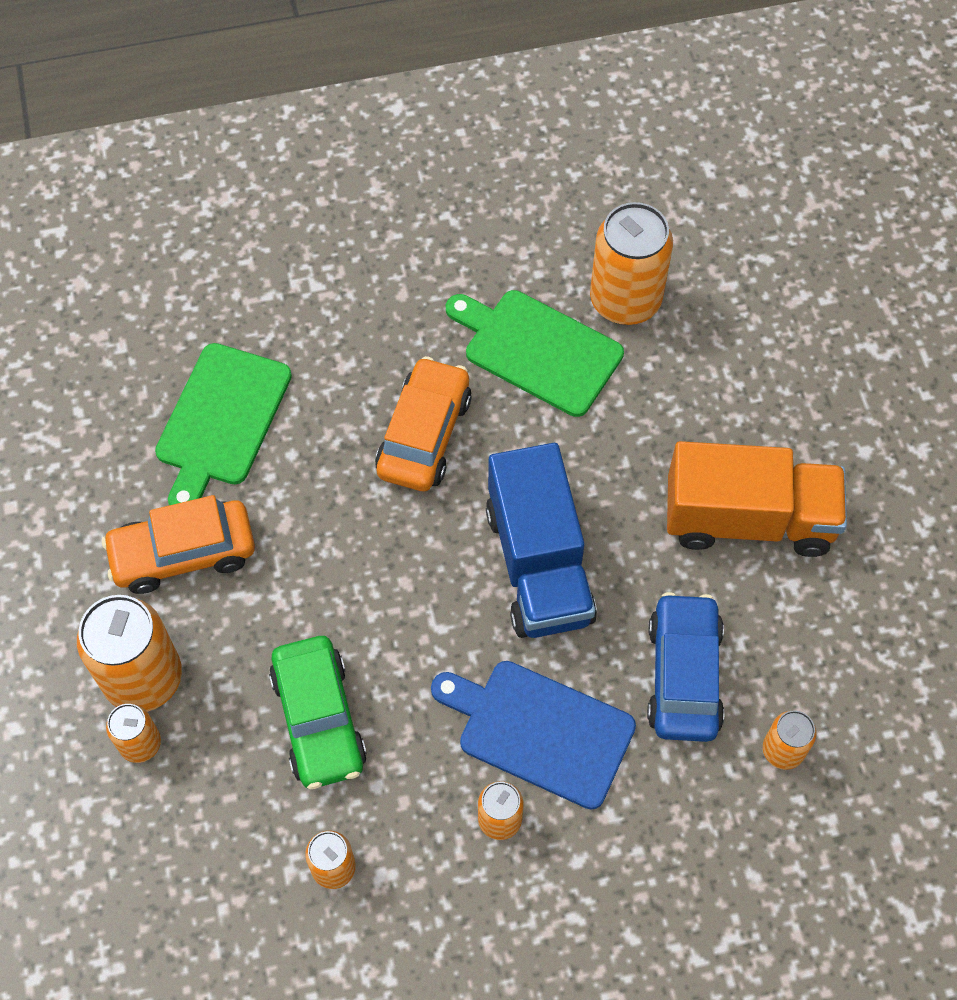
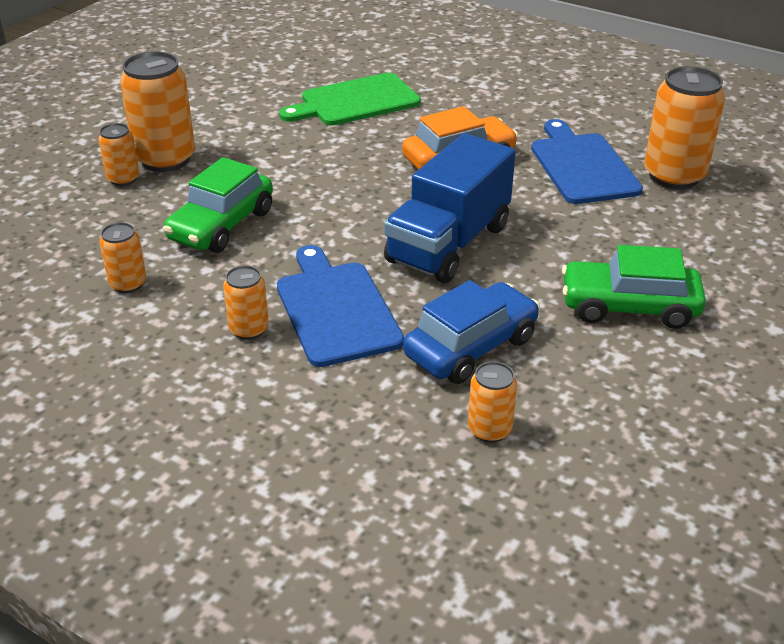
camera: 45 degrees right, 25 degrees down
orange car [102,495,255,594] -> none
green cutting board [446,290,624,417] -> blue cutting board [531,119,643,204]
orange truck [667,441,847,557] -> green car [562,245,706,329]

